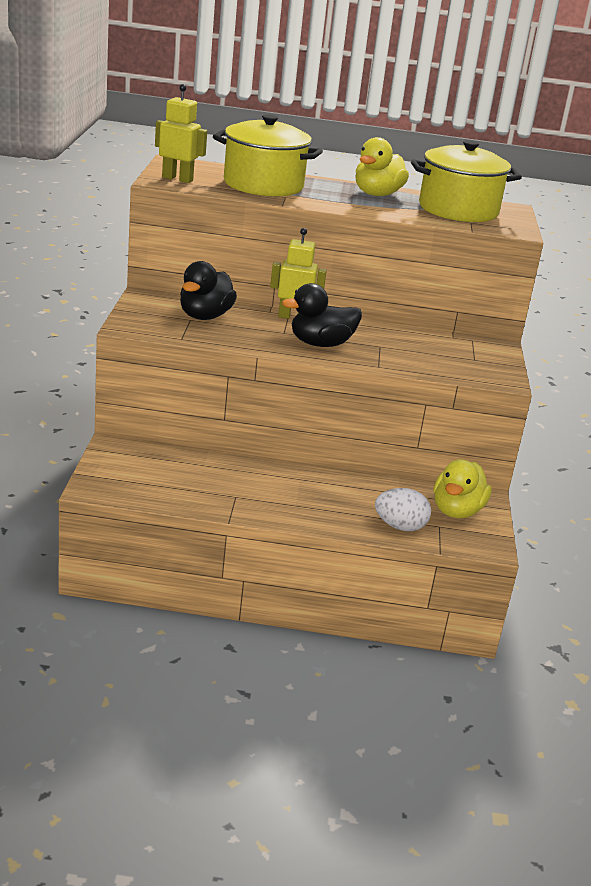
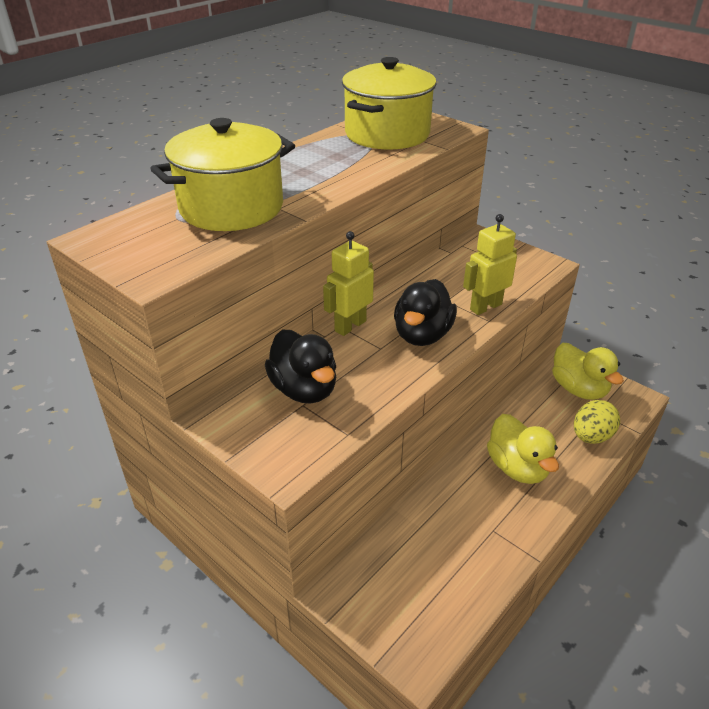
camera: 50 degrees left, 10 degrees up
yellow robot [155,84,207,183] -> yellow robot moved to [463,214,517,315]
yellow duck [355,137,409,196] -> yellow duck moved to [487,414,559,484]
white egg [375,488,431,531] -> yellow egg [574,400,620,444]

